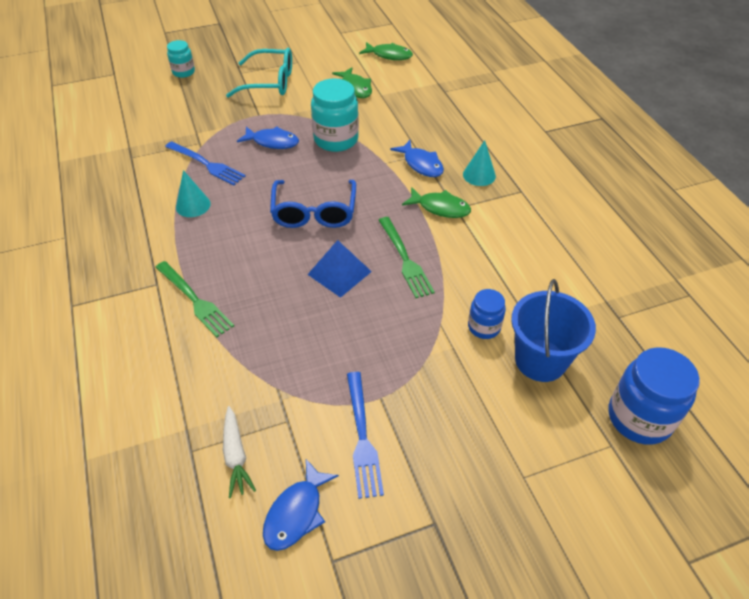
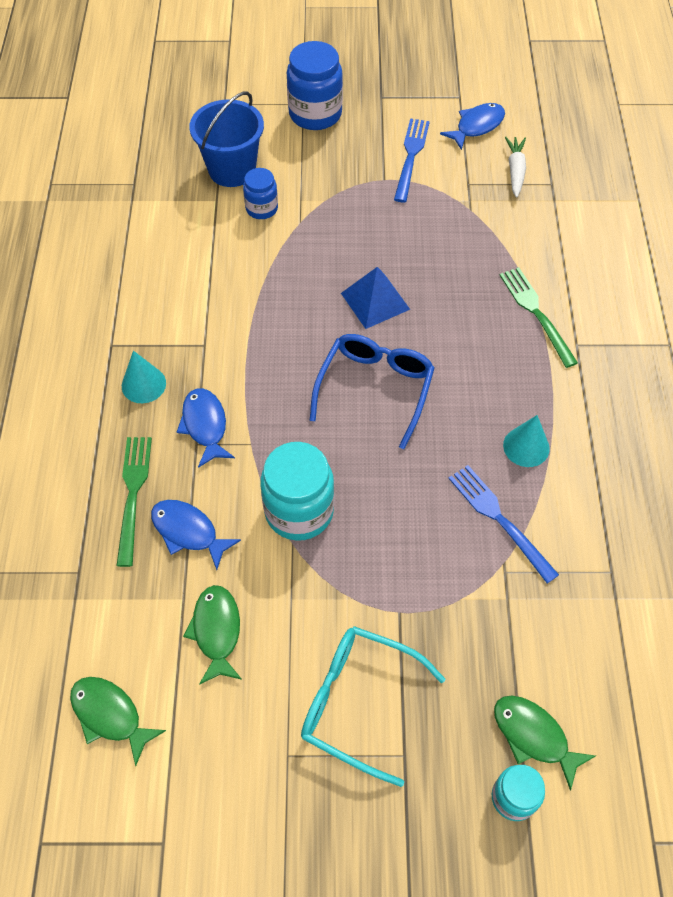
camera: 160 degrees left, 10 degrees up
blue fish [237,127,299,149] -> blue fish moved to [151,500,241,570]
green fork [379,217,435,298] -> green fork moved to [117,437,152,567]
green fish [402,187,471,218] -> green fish moved to [494,696,596,791]
blue jar [609,347,700,445] -> blue jar moved to [287,41,343,130]

